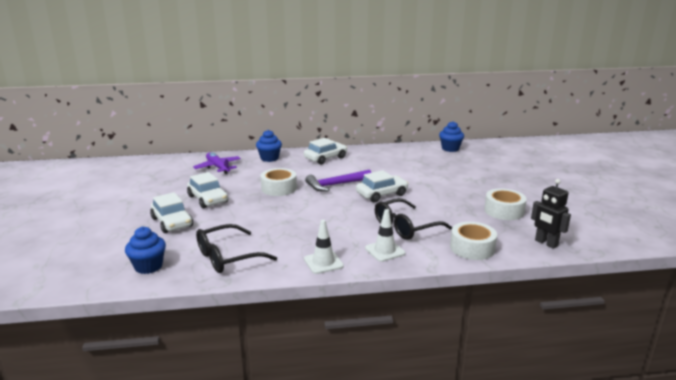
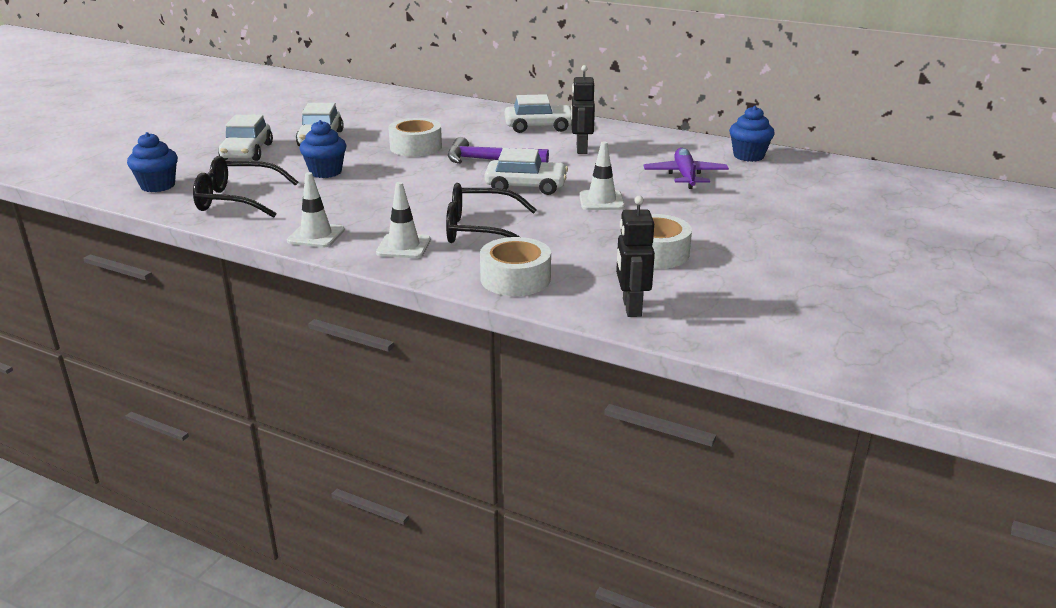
camera: 35 degrees right, 5 degrees up
purple plane [193,152,241,174] -> purple plane moved to [644,148,729,189]
blue cupcake [256,130,282,162] -> blue cupcake moved to [299,120,346,178]
none -> black robot [571,65,595,154]
none -> white traffic cone [579,141,625,210]

